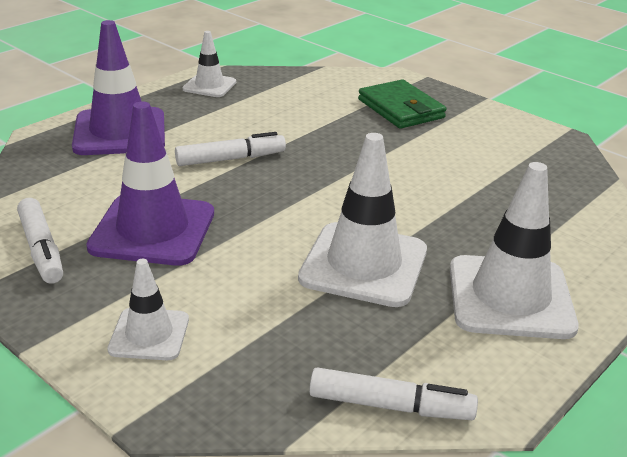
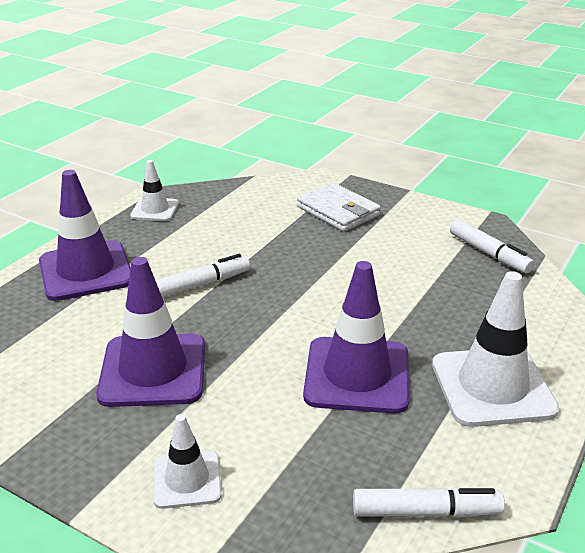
camera: 10 degrees left, 0 degrees up
white marker [17,198,63,284] -> white marker moved to [450,219,534,273]
white traffic cone [298,133,427,307] -> purple traffic cone [303,261,409,413]
green wallet [358,80,446,129] -> white wallet [297,182,381,232]

